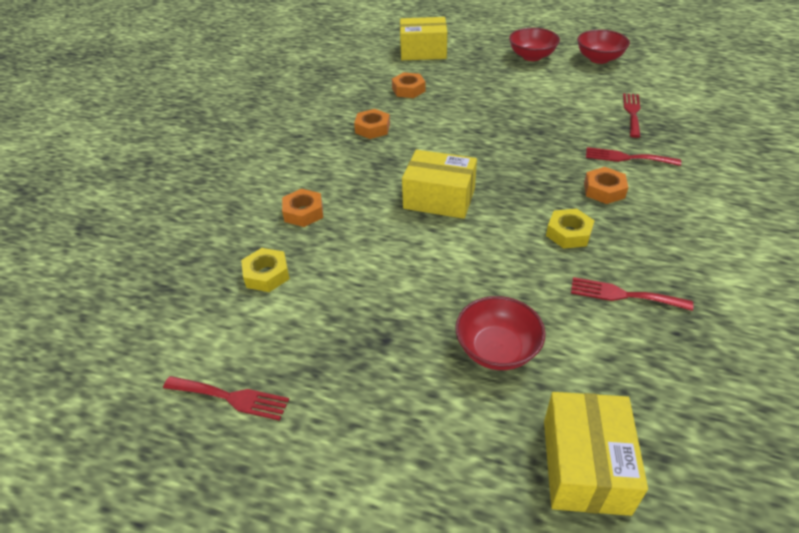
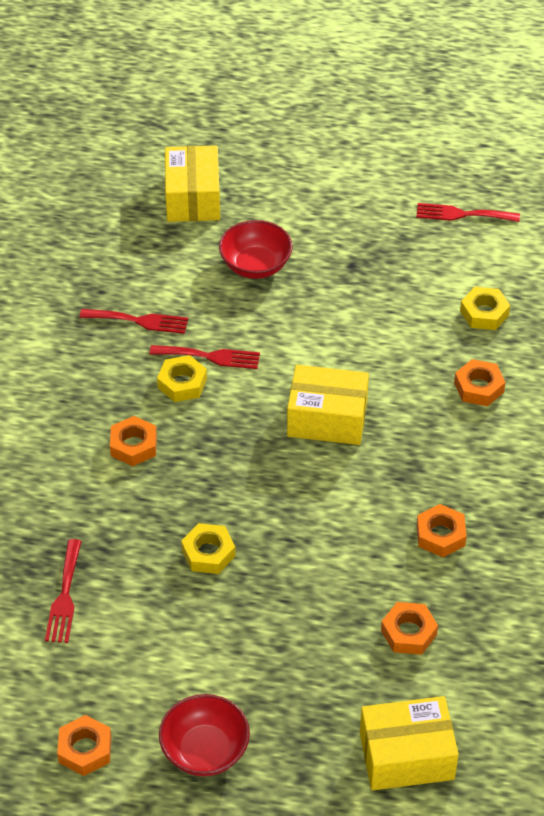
camera: 170 degrees right, 5 degrees up
red bowl [577,30,630,64] -> orange nut [57,715,111,776]
red fork [586,147,681,166] -> red fork moved to [150,345,260,369]
none -> yellow nut [181,523,236,574]

